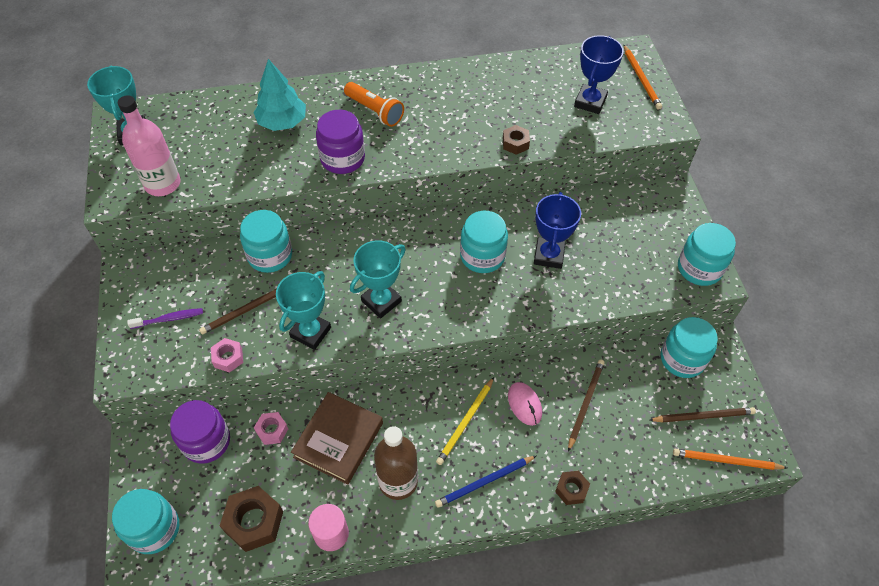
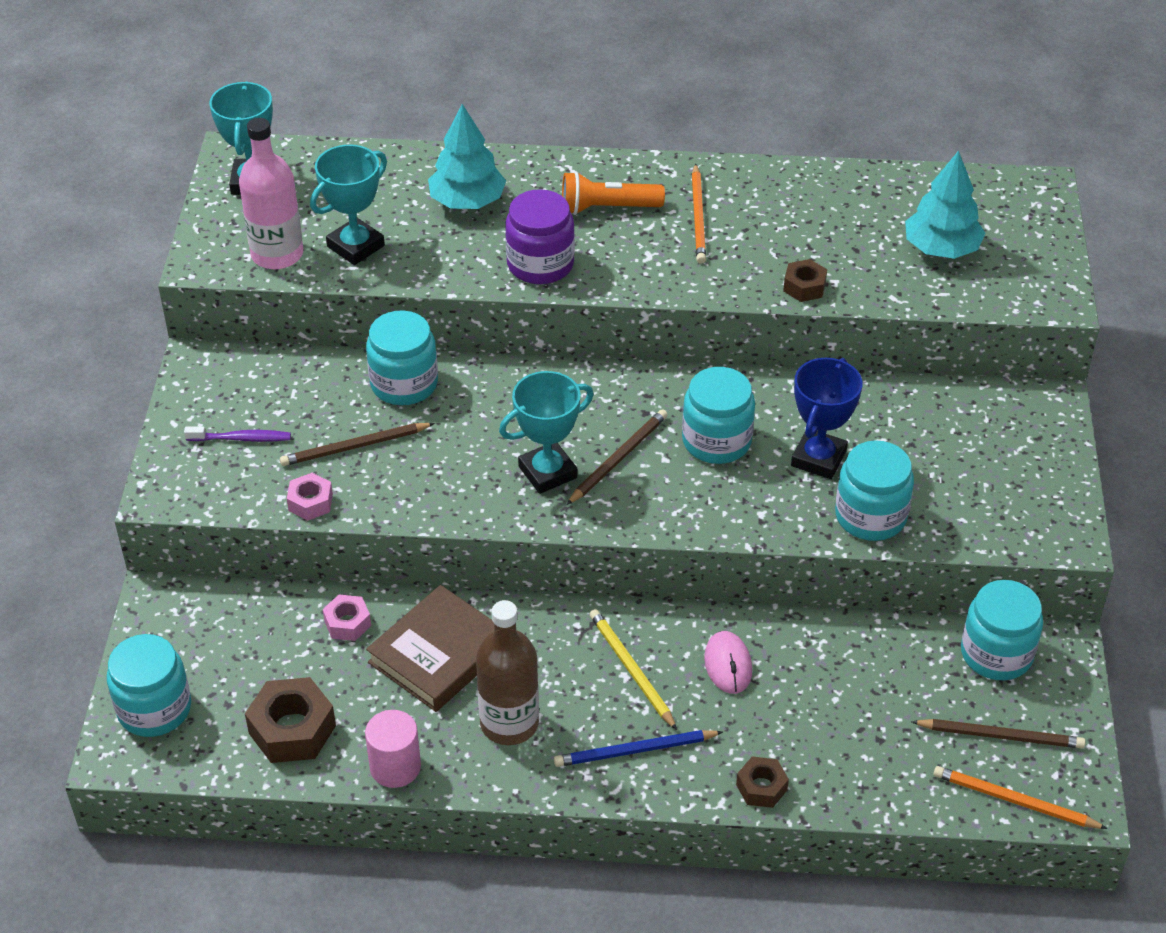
camera: 15 degrees right, 10 degrees down
purple jar [170,400,230,464] -> none
turquoise trophy [276,271,331,350] -> turquoise trophy moved to [310,145,387,265]
orange flashlight [344,82,404,127] -> orange flashlight turned 120 degrees clockwise [562,172,665,215]
yellow pencil [436,377,494,465] -> yellow pencil turned 105 degrees clockwise [589,609,677,730]
brown pencil [568,360,605,452] -> brown pencil moved to [566,409,668,505]
blue trophy [574,35,624,114] -> turquoise tree [905,151,986,259]
orange pencil [624,45,662,110] -> orange pencil moved to [692,163,706,264]
turquoise jar [678,223,736,286] -> turquoise jar moved to [835,440,914,541]

